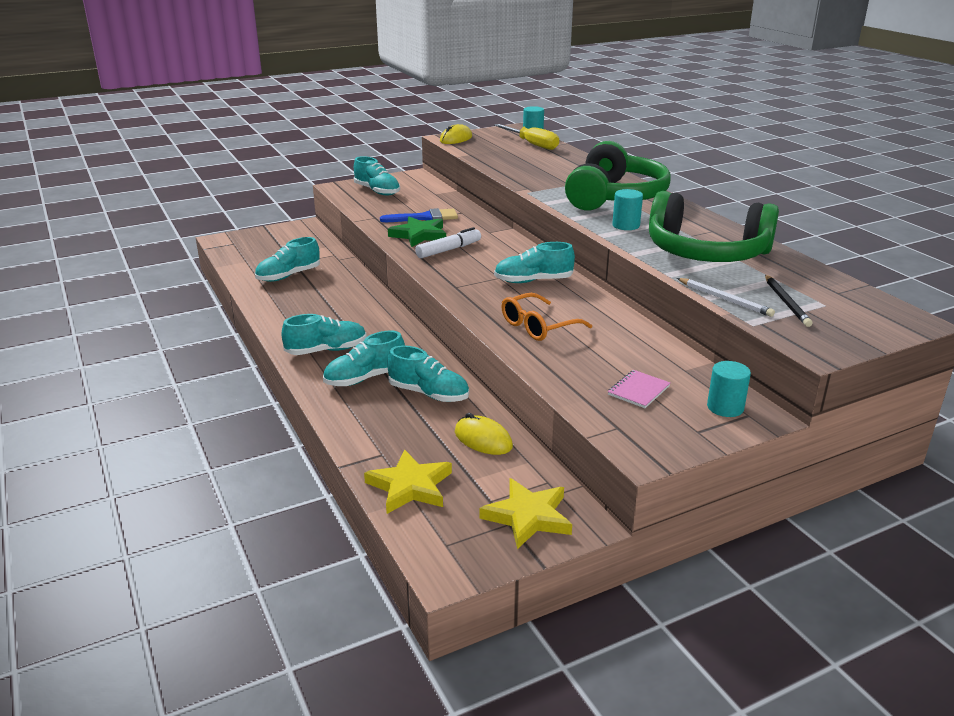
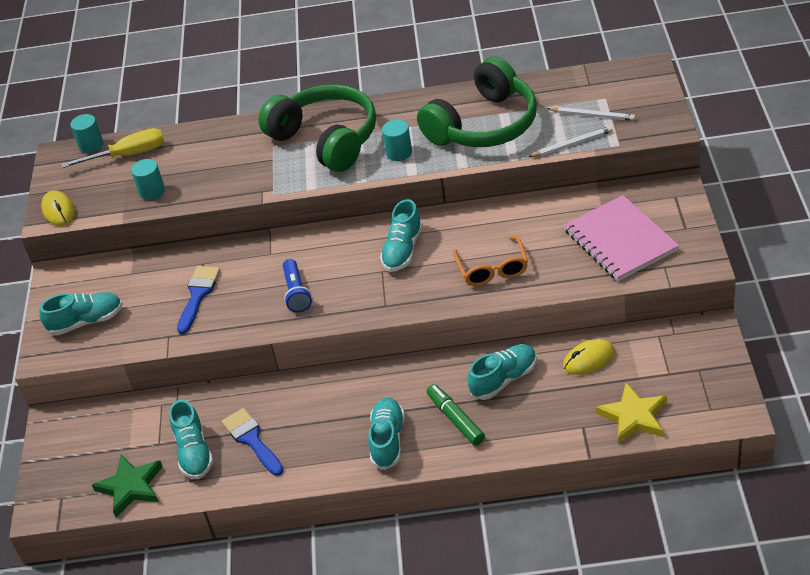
camera: 60 degrees left, 15 degrees up
turquoise shoe [323,331,405,386] -> green marker [427,384,485,445]
green star [388,216,446,247] -> green star moved to [92,455,163,517]
white marker [415,227,481,258] -> blue flashlight [283,259,312,312]
yellow star [480,478,572,549] -> none
pink notebook [608,370,670,408] -> pink notebook [564,195,679,281], size x2.21
turquoise cylinder [707,361,751,417] -> turquoise cylinder moved to [131,159,165,200]
black pencil [765,275,813,327] -> white pencil [547,107,635,121]
none -> blue brush [222,408,284,476]

